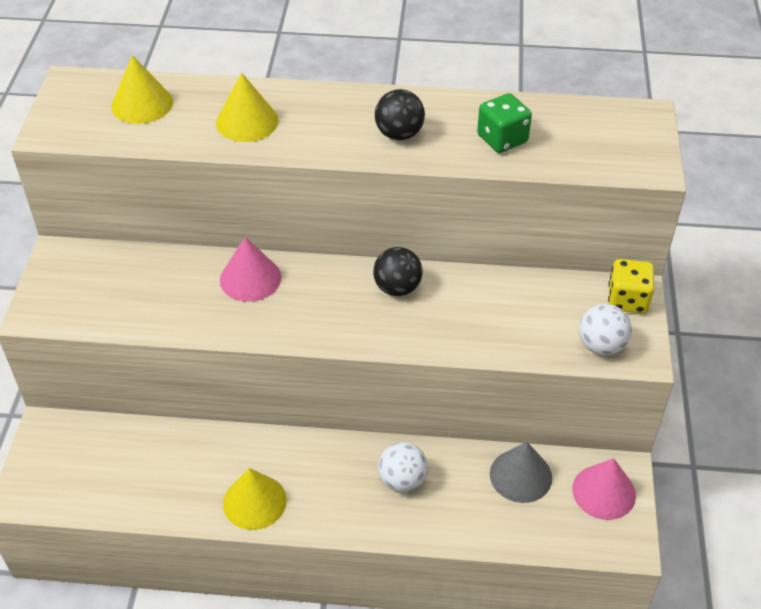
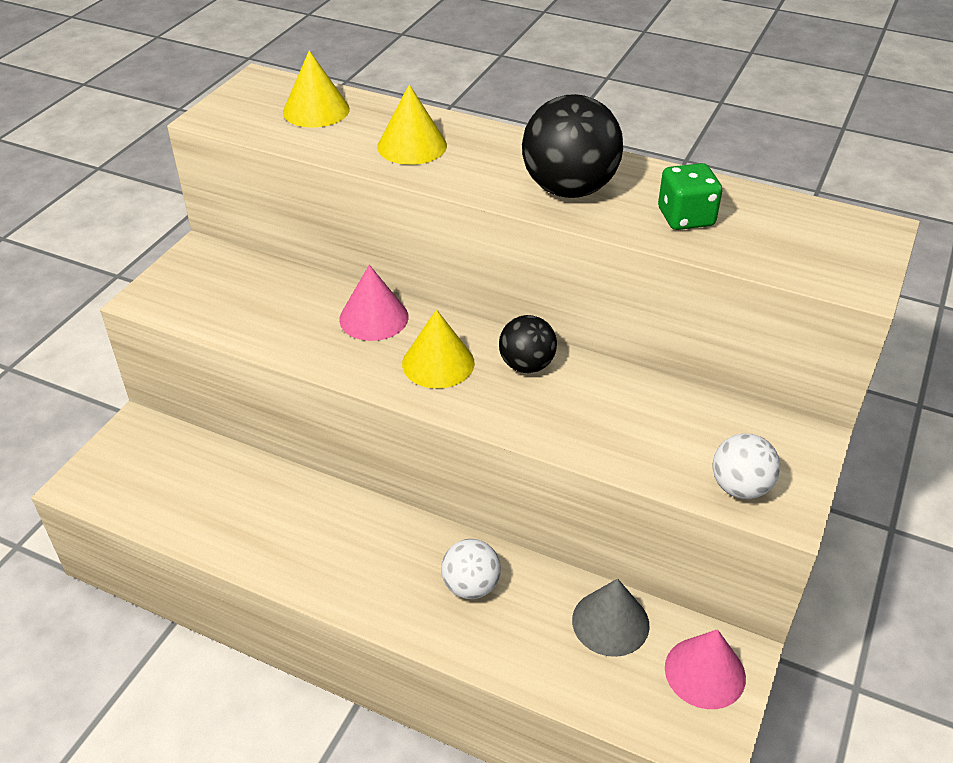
camera: 20 degrees right, 5 degrees down
yellow cone [223,468,287,530] -> yellow cone moved to [402,309,475,389]
black ball [375,89,425,140] -> black ball [522,94,623,198], size x1.69
yellow dice [608,259,654,313] -> none

